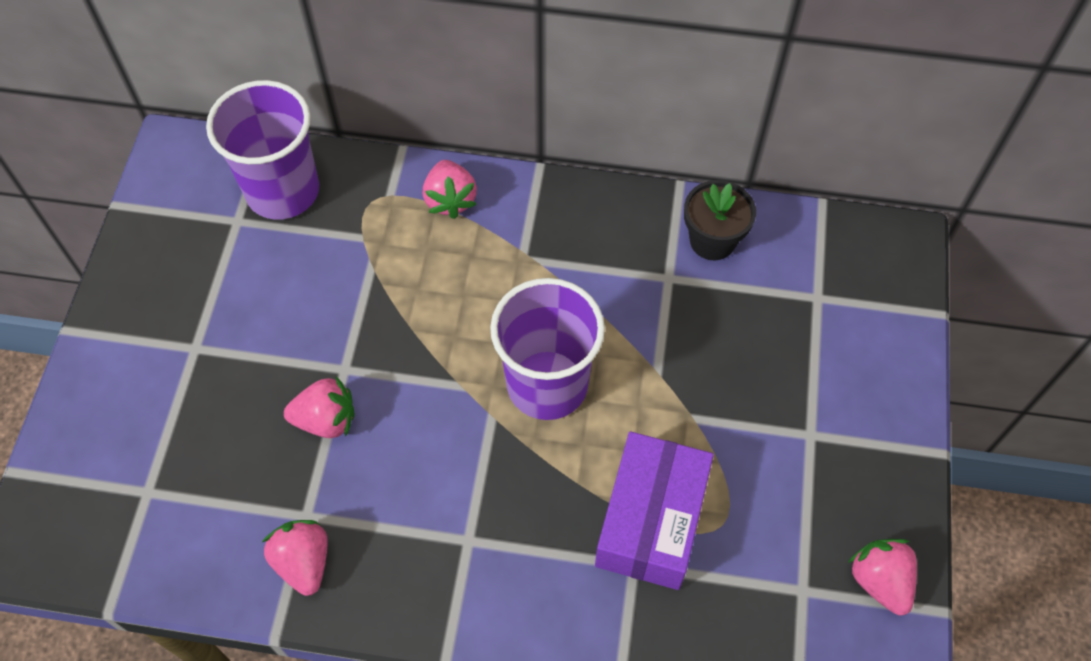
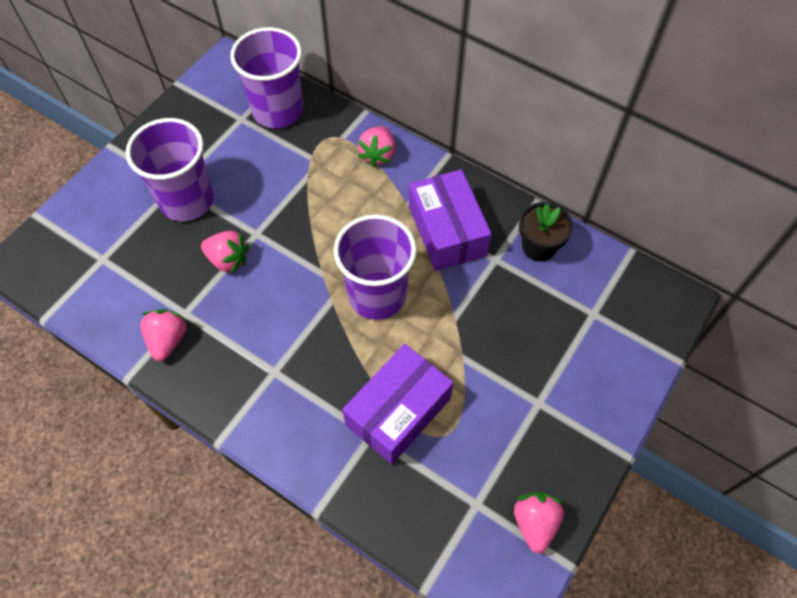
camera: 25 degrees right, 0 degrees up
none -> purple cup [126,118,214,221]
none -> purple box [409,169,492,271]

